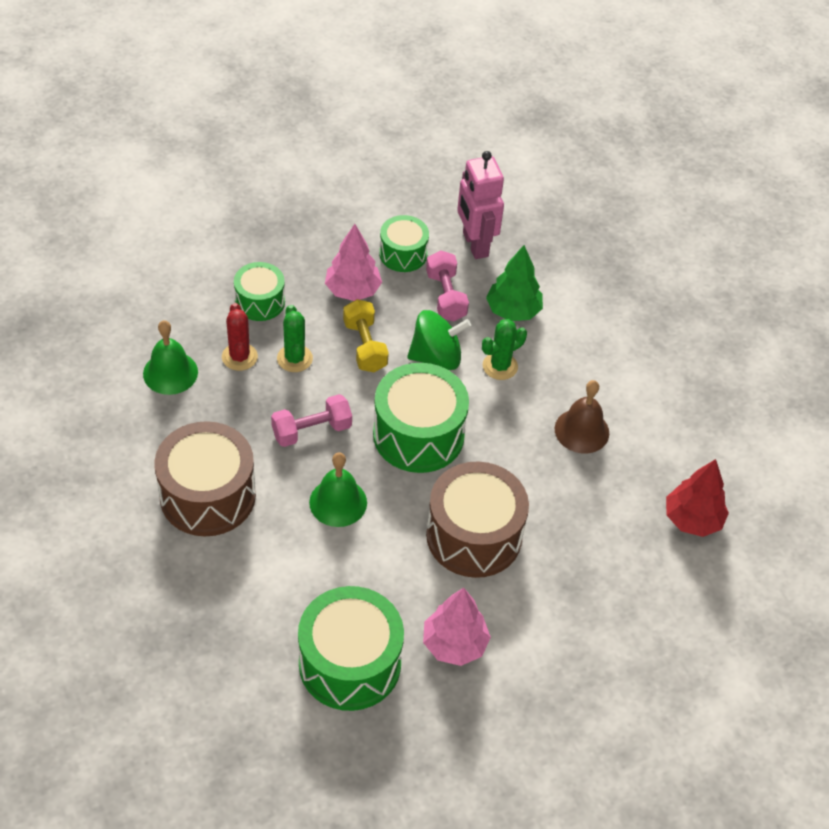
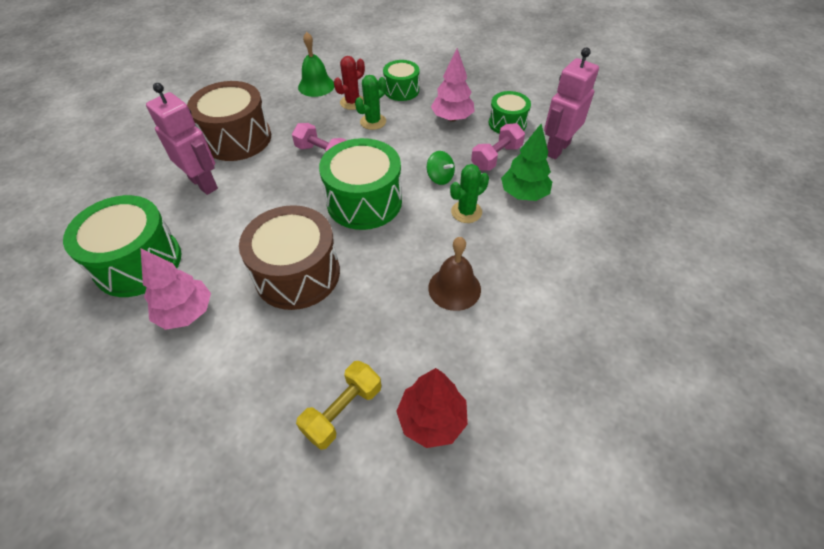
camera: 60 degrees right, 0 degrees up
green bell [309,452,367,527] -> none
yellow dumbbell [343,299,389,372] -> yellow dumbbell moved to [296,361,381,450]
green spinning top [407,310,471,370] -> green spinning top [427,151,455,185], size x0.60
green cactus [482,319,527,380] -> green cactus turned 60 degrees counterclockwise [450,164,489,223]
none -> pink robot [146,83,218,195]

